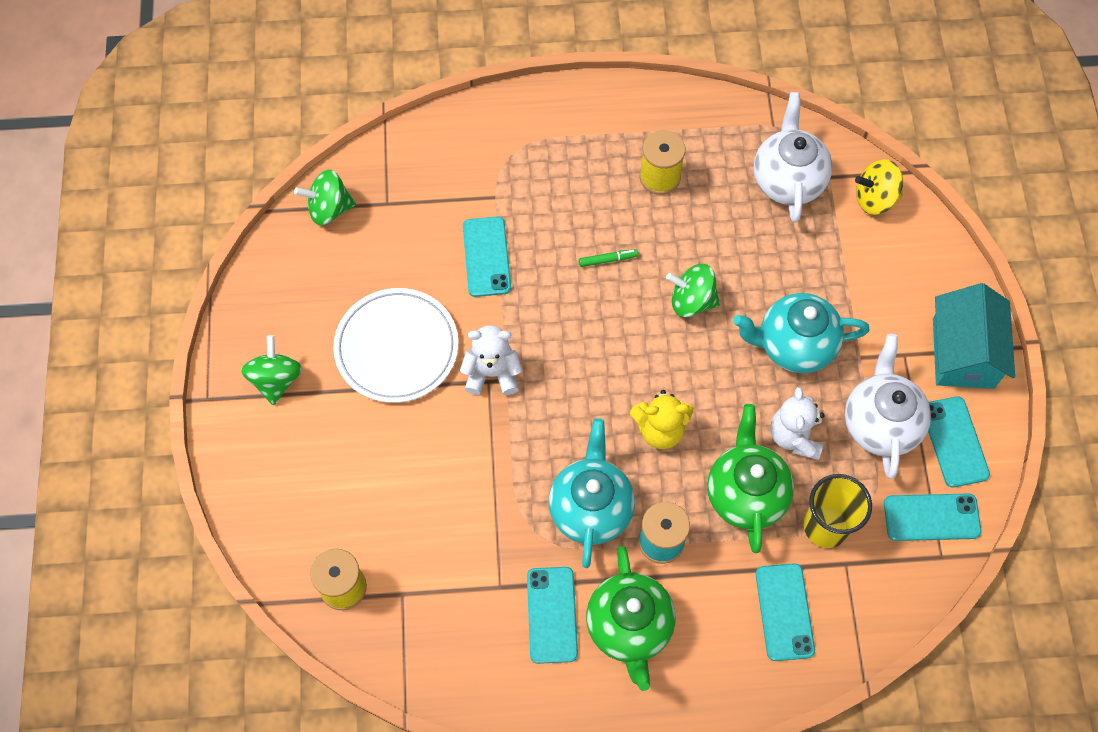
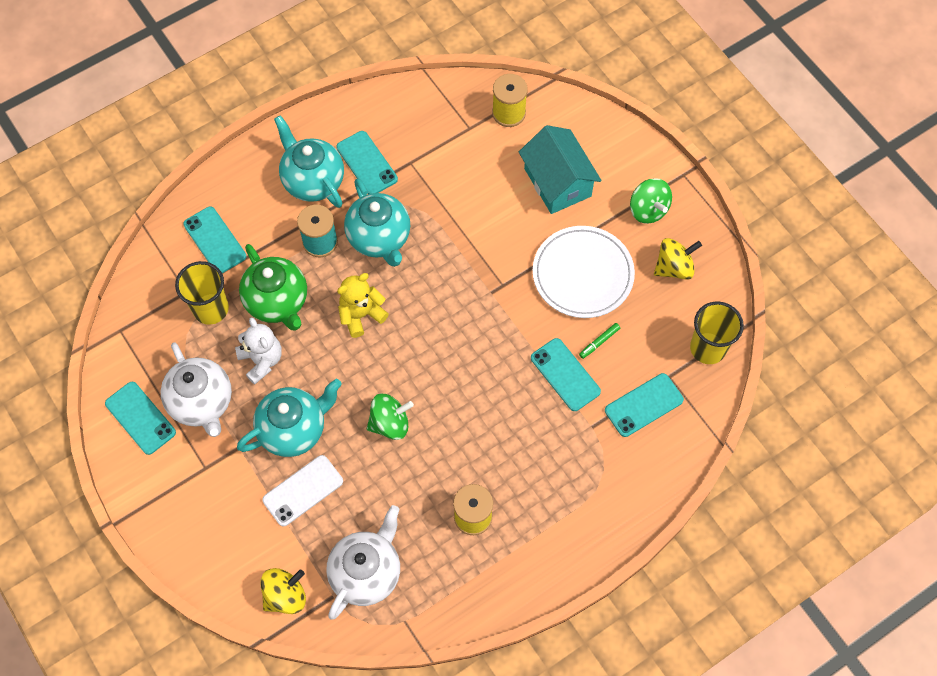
camera: 150 degrees right, 0 degrees up
green spinning top [294,170,356,226] -> yellow cup [690,302,744,364]
white teddy bear [460,325,523,395] -> none
green marker [579,249,638,267] -> green marker moved to [579,323,620,359]
green teapot [586,546,676,691] -> turquoise teapot [274,115,344,208]
white teapot [753,92,832,223] -> white teapot turned 120 degrees counterclockwise [327,505,400,620]
turquoise phone [884,493,981,541] -> turquoise phone moved to [605,373,684,437]
turquoise house [933,283,1015,389] -> turquoise house moved to [519,125,602,214]
none -> white phone [262,455,343,526]
none -> yellow spinning top [654,238,702,280]

